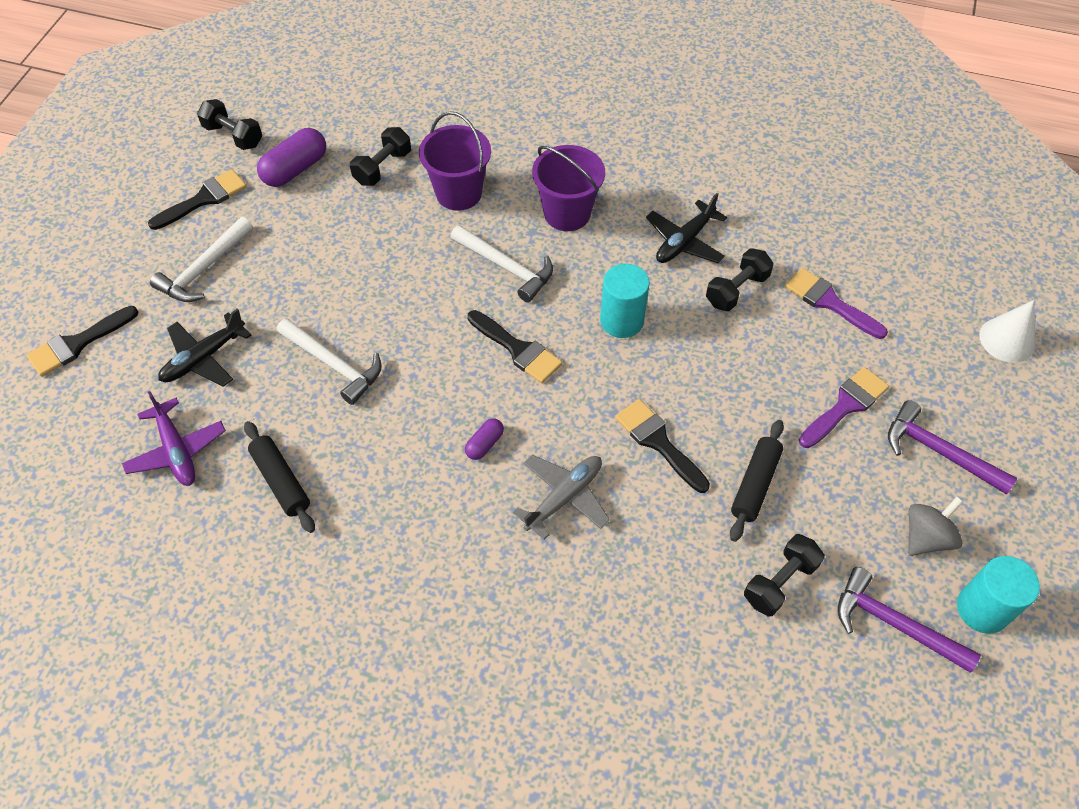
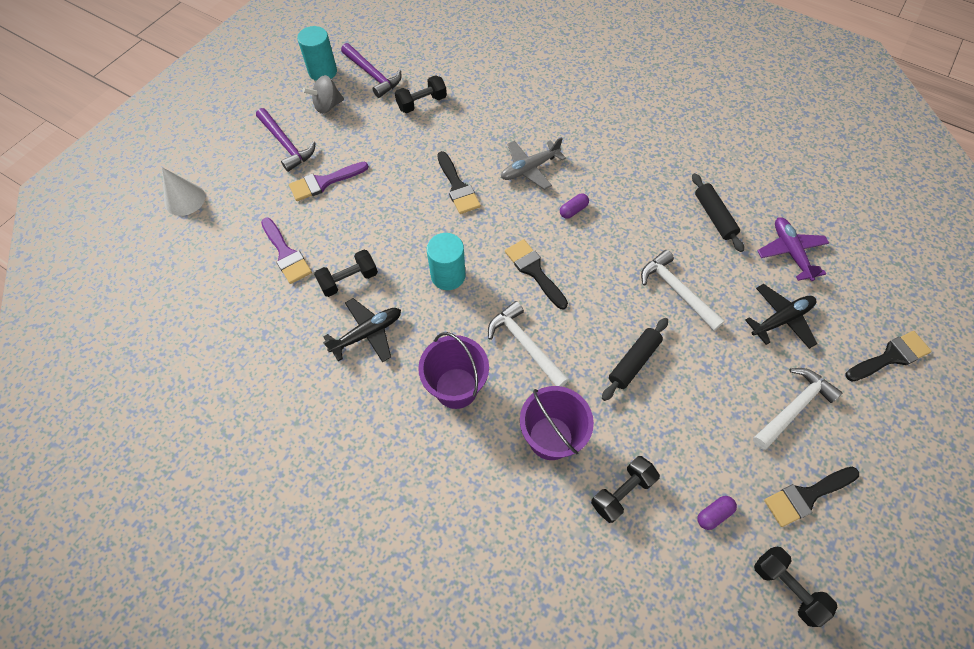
camera: 165 degrees left, 5 degrees up
purple capsule [257,128,326,187] -> purple capsule [698,496,737,530], size x0.53
black rolling pin [730,420,784,542] -> black rolling pin moved to [602,318,668,401]

